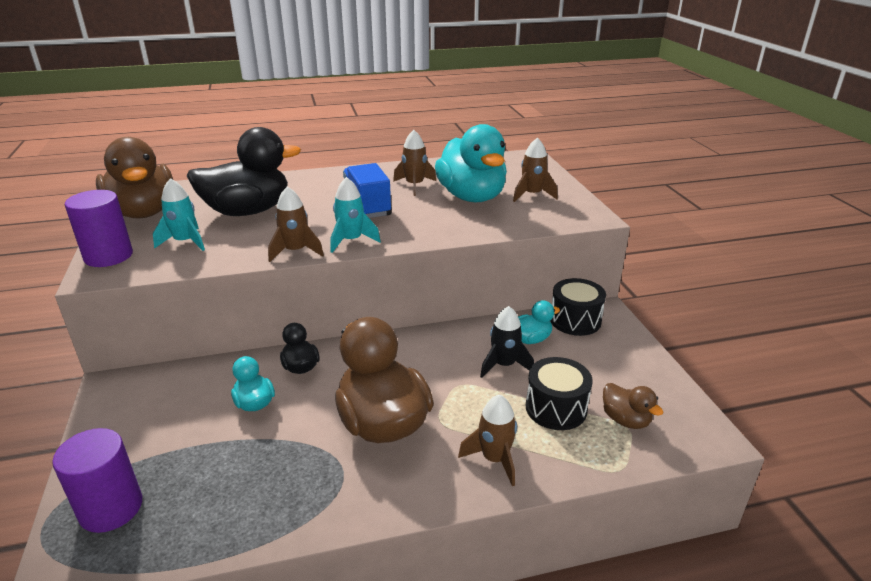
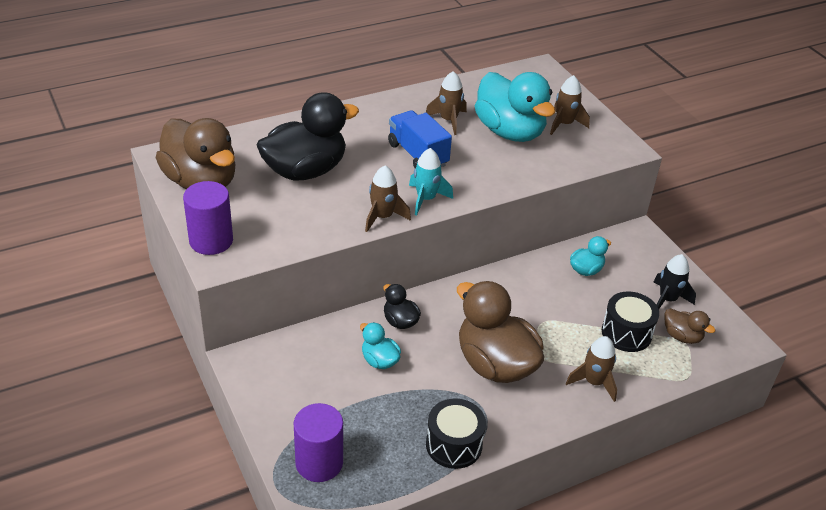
camera: 15 degrees left, 10 degrees up
turquoise rocket [153,178,205,251] -> none
black rocket [480,306,534,378] -> black rocket moved to [653,254,696,309]
black drum [550,278,606,336] -> black drum moved to [426,398,486,469]

